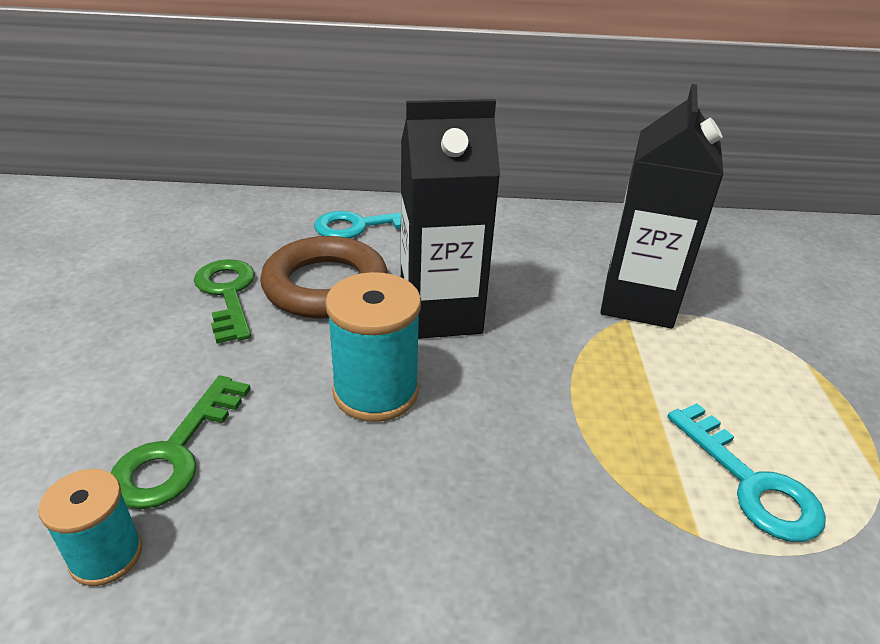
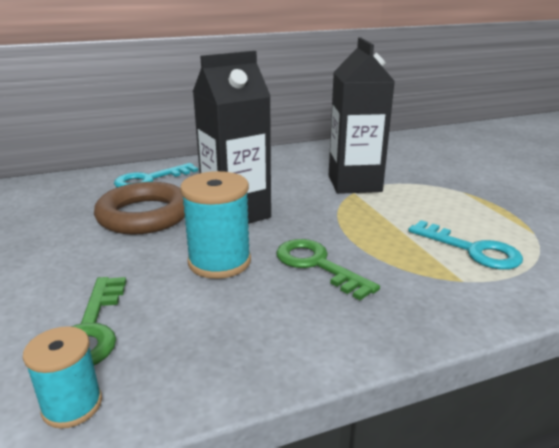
camera: 20 degrees left, 10 degrees down
green key [194,259,255,344] -> green key moved to [276,239,380,300]

